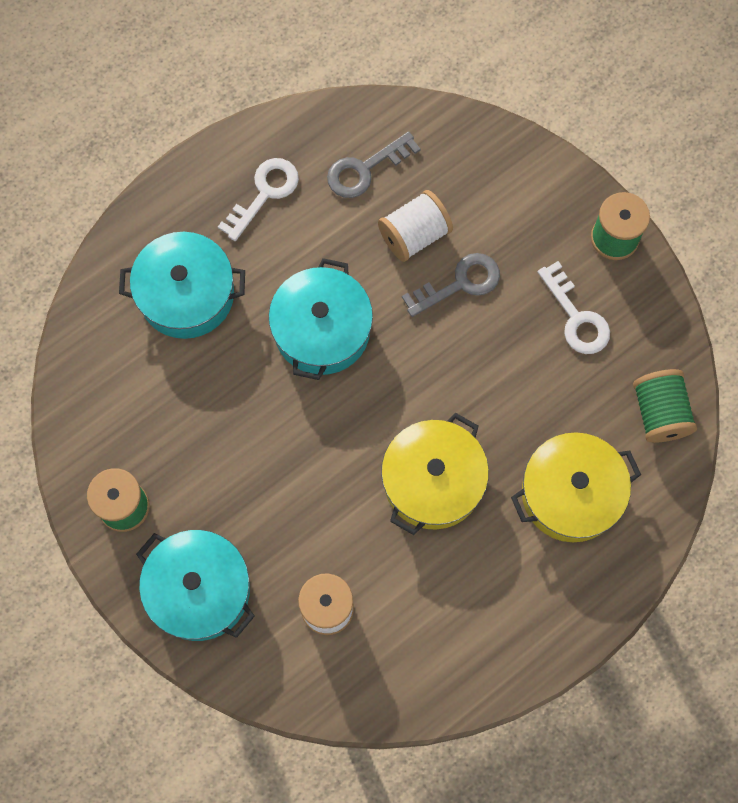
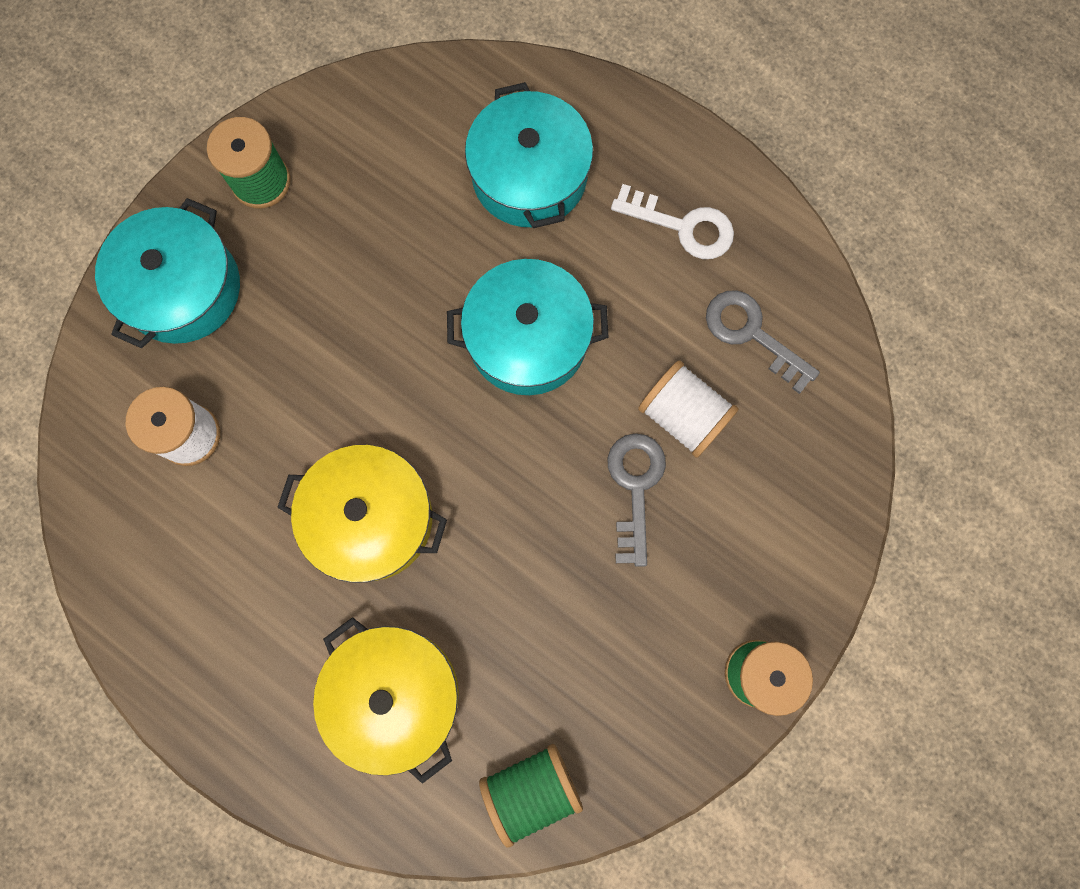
camera: 75 degrees right, 5 degrees up
grey key [402,253,500,317] -> grey key turned 135 degrees counterclockwise [607,433,666,567]
white key [538,261,610,354] -> none

